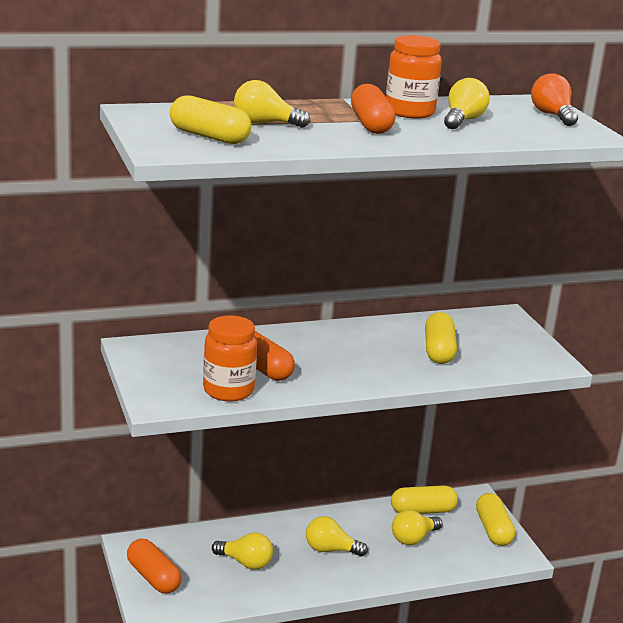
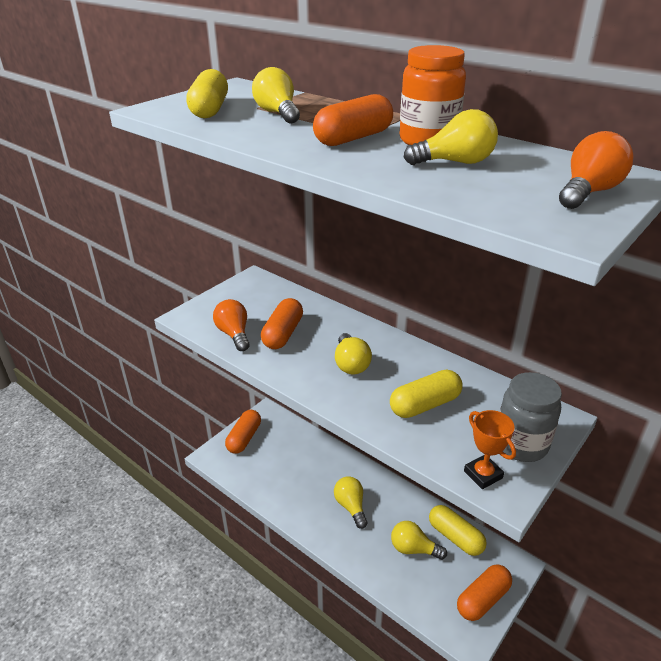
camera: 60 degrees right, 10 degrees up
orange jar [203,315,257,402] -> orange light bulb [213,299,250,351]
yellow light bulb [212,533,273,570] -> yellow light bulb moved to [335,333,372,374]
yellow capsule [476,493,515,546] -> orange capsule [457,564,512,621]
none -> orange trophy [464,410,516,489]
none -> grey jar [500,372,562,462]

